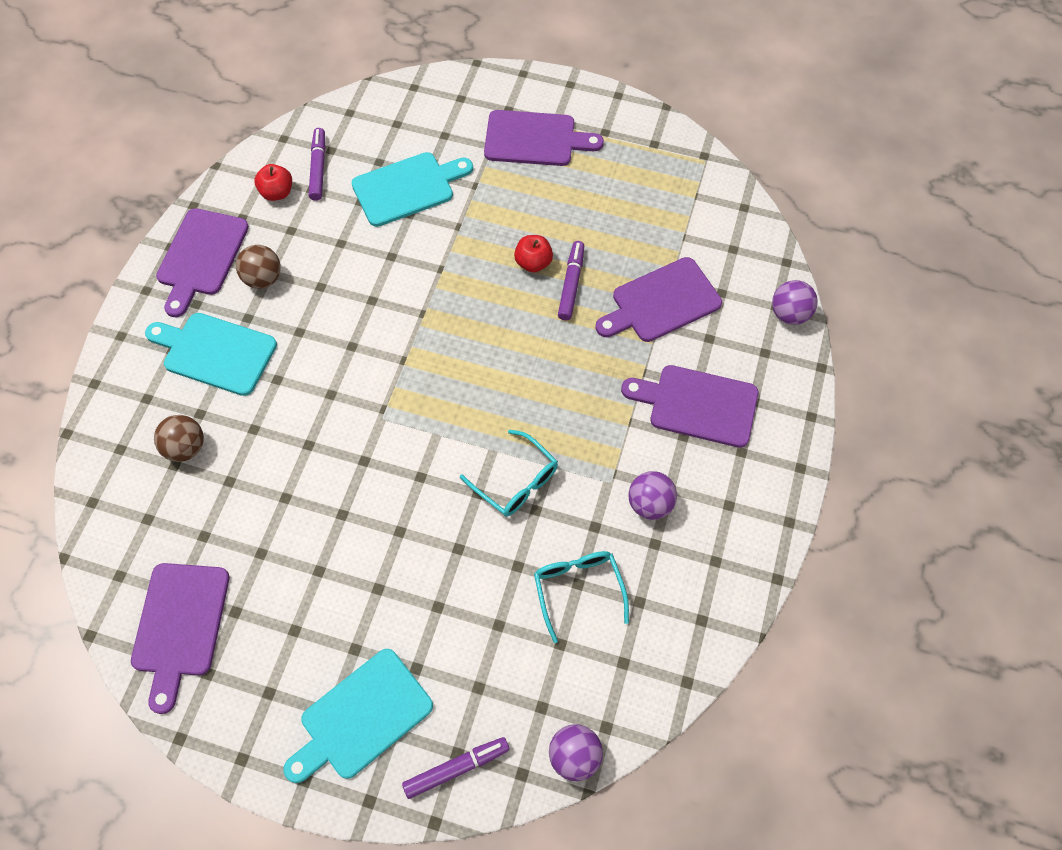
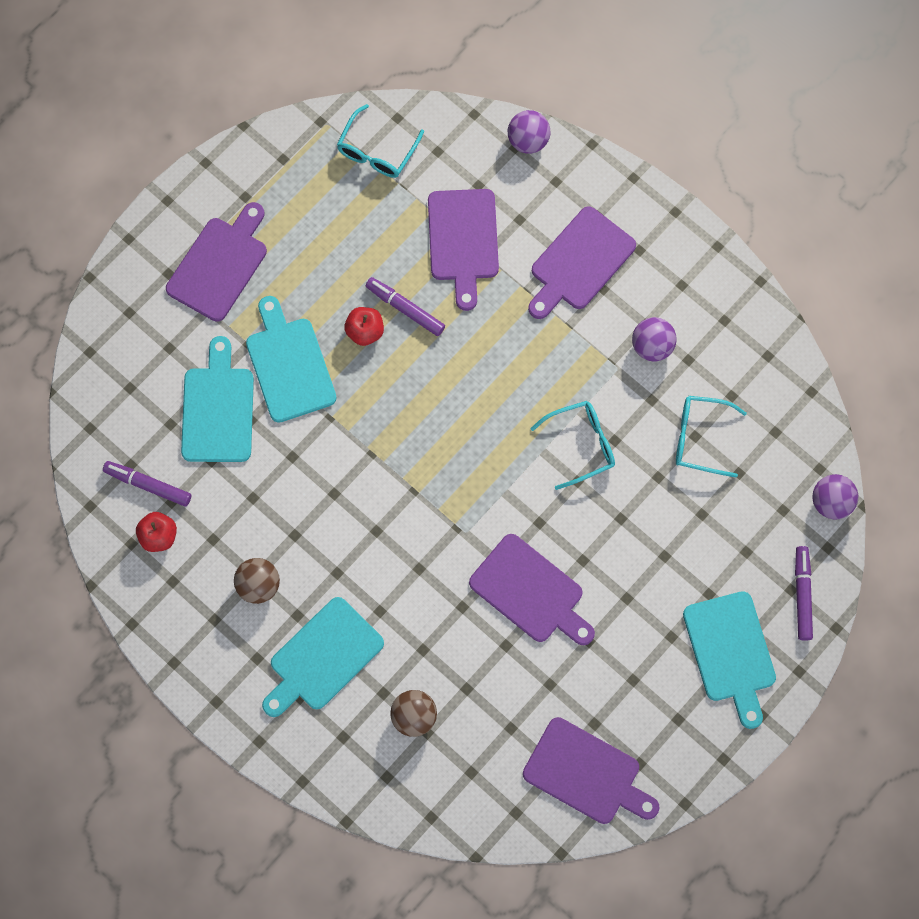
camera: 65 degrees left, 10 degrees up
purple cutting board [156,208,249,317] -> purple cutting board moved to [469,534,595,645]
none -> turquoise cutting board [246,296,337,423]
none -> turquoise glasses [337,104,424,178]

